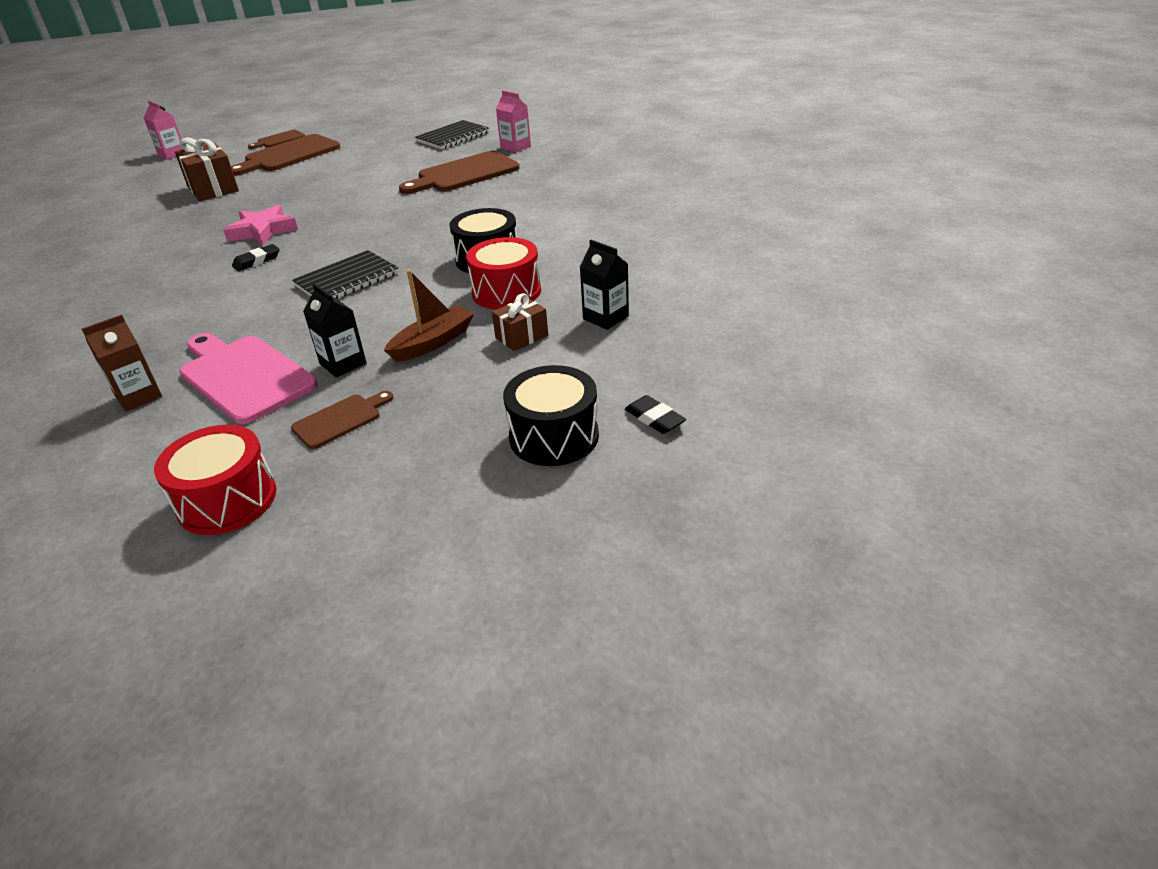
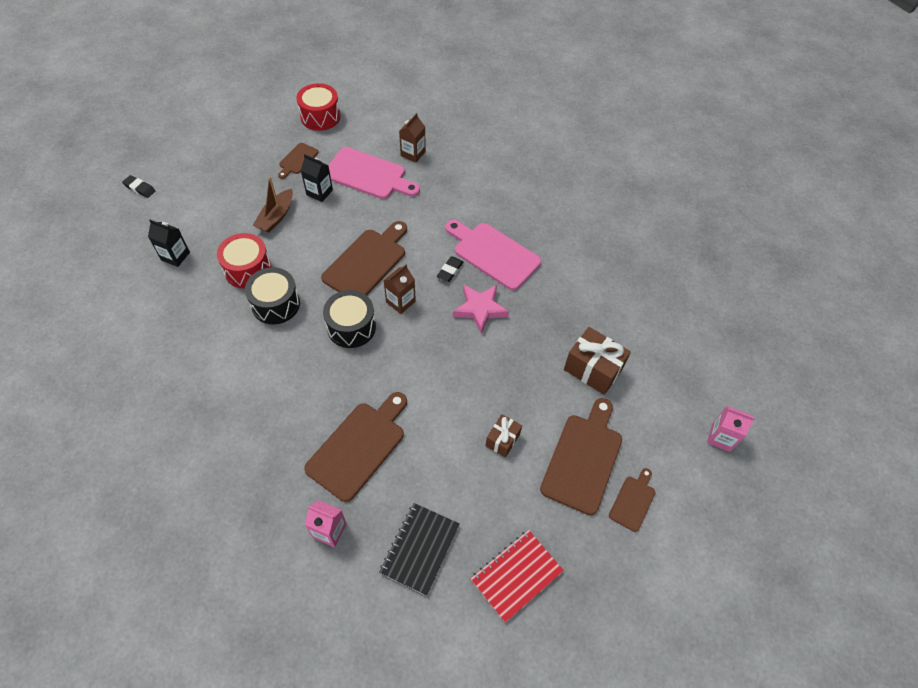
camera: 155 degrees right, 20 degrees up
black notebook [292,250,399,299] -> brown cutting board [321,221,407,295]
brown gift [492,293,548,351] -> brown gift moved to [486,414,522,457]
black drum [503,365,599,466] -> black drum moved to [323,290,376,348]
none -> brown carton [383,265,416,314]
none -> pink cutting board [445,220,541,290]
none -> red notebook [471,530,564,623]

